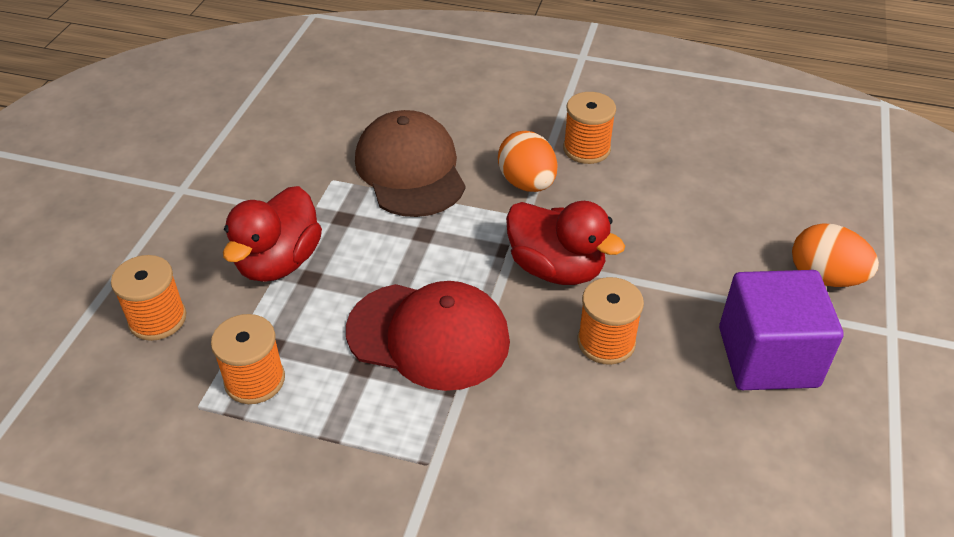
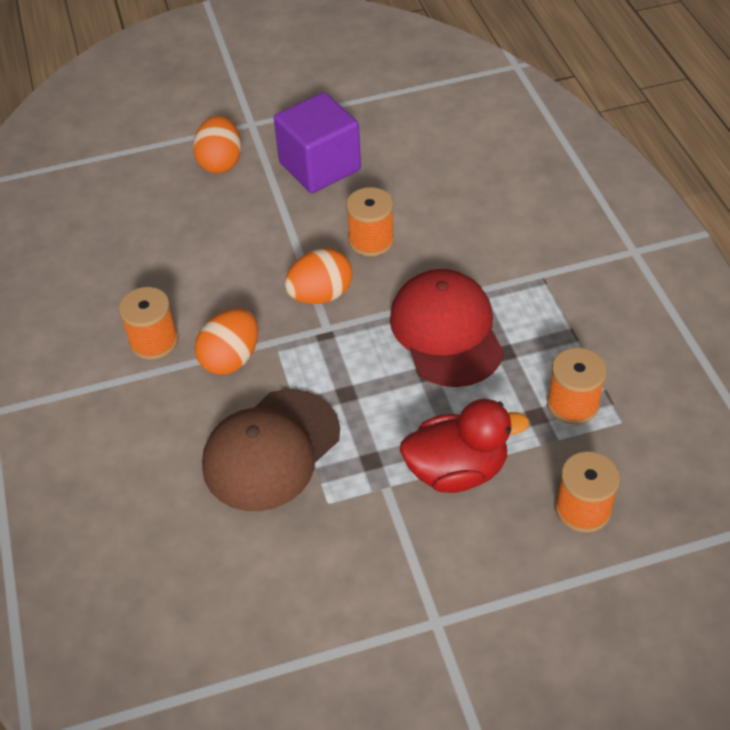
camera: 120 degrees left, 5 degrees up
red duck [506,201,625,285] -> orange egg [285,248,353,304]

